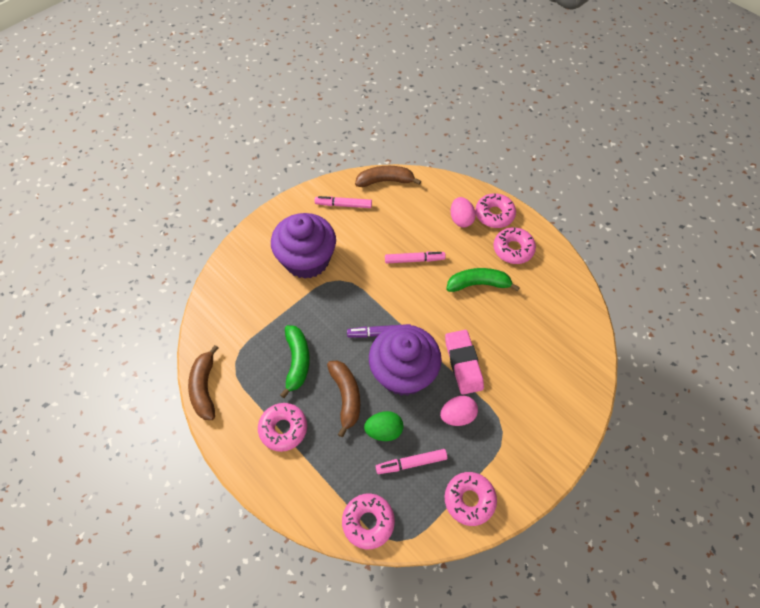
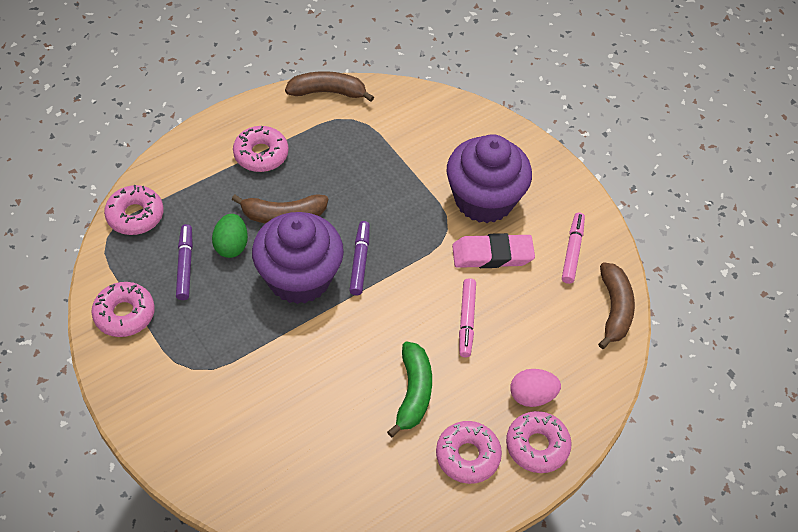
camera: 95 degrees right, 5 degrees down
green banana [280,325,310,398] -> none
pink marker [376,449,447,474] -> purple marker [176,224,193,300]
pink egg [440,396,478,426] -> none
pink eraser [445,330,484,395] -> pink eraser moved to [452,233,535,268]

